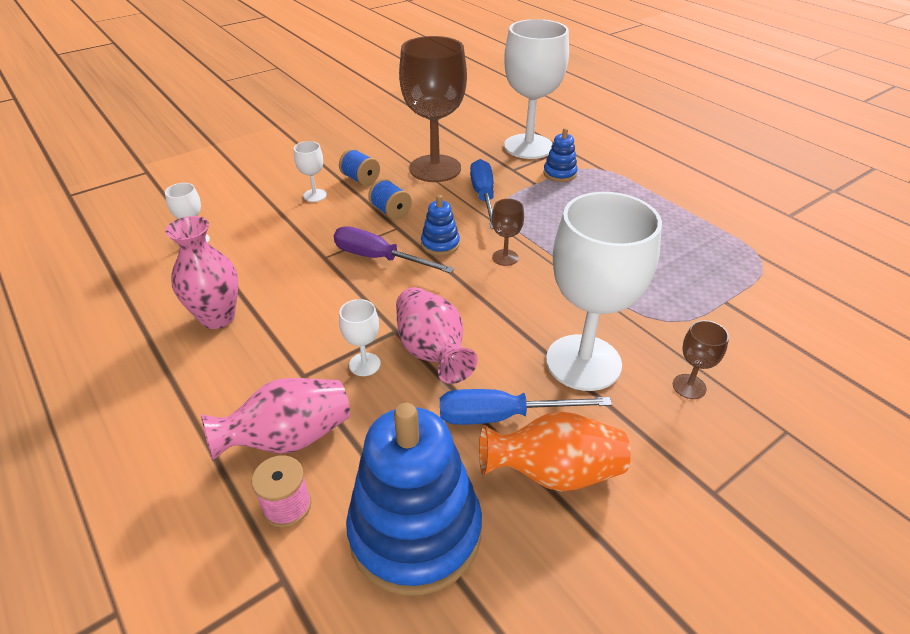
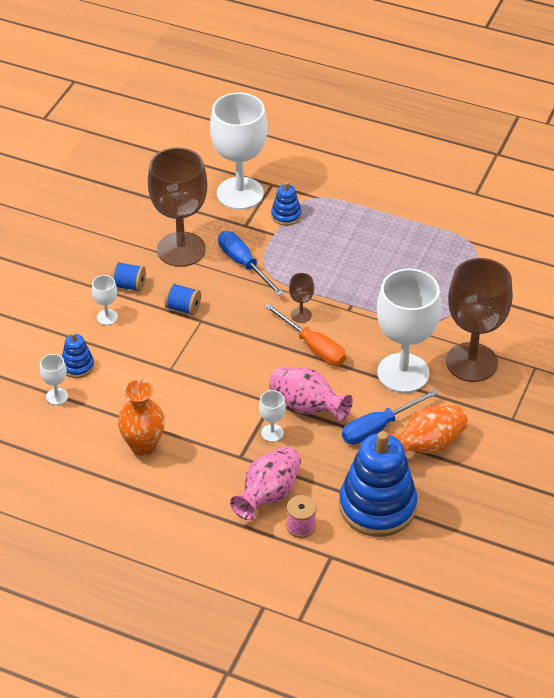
camera: 30 degrees left, 5 degrees up
pink vase [165,216,238,329] -> orange vase [118,379,165,456]
purple screwdriver [334,226,454,274] -> none
blue stacking toy [421,195,460,256] -> blue stacking toy moved to [62,332,94,378]
brown goblet [673,320,729,399] -> brown goblet [446,258,513,382], size x2.39
none -> orange screwdriver [264,303,346,366]

